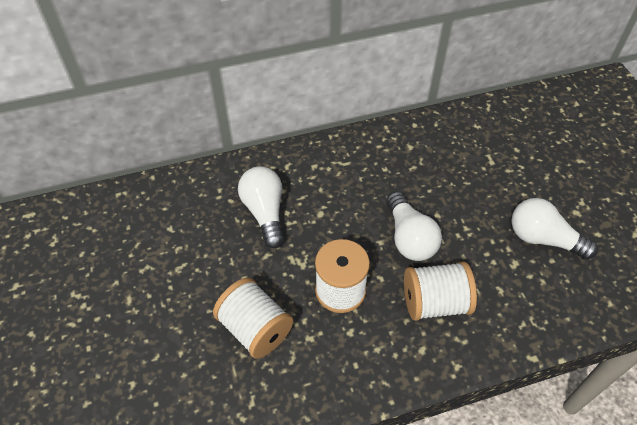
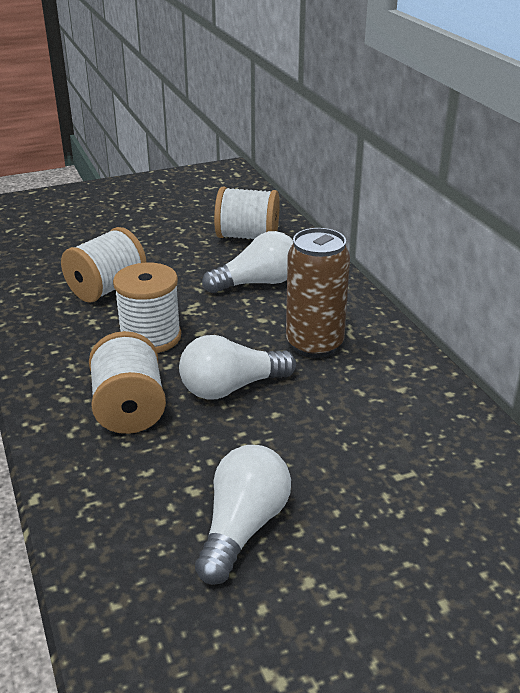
camera: 85 degrees right, 20 degrees down
none -> white spool [214,186,280,239]
none -> brown can [286,228,350,358]

